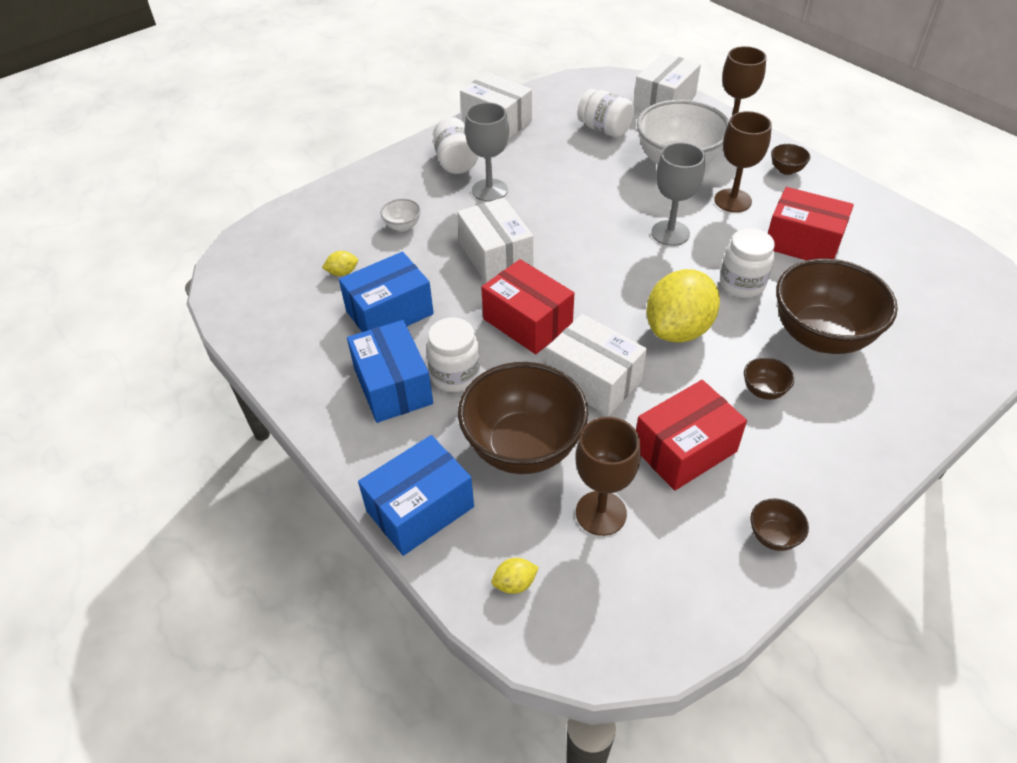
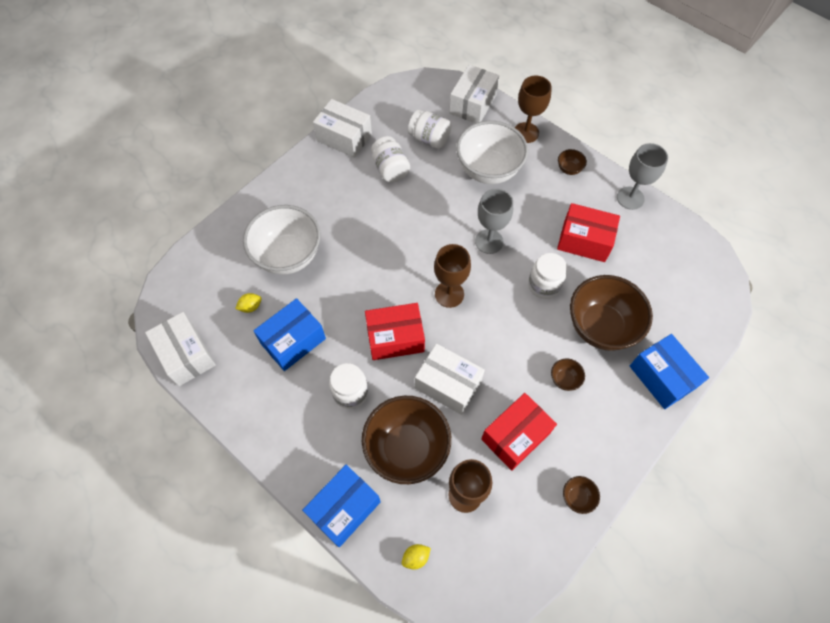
camera: 10 degrees left, 15 degrees up
blue box [347,320,433,423] -> blue box moved to [630,334,709,409]
white bowl [381,199,421,232] -> white bowl [243,205,321,275], size x2.43
white jar [433,117,478,174] -> white jar moved to [371,136,410,182]
white box [457,197,533,283] -> white box moved to [145,312,216,386]
grey goblet [465,102,509,202] -> grey goblet moved to [617,143,668,210]
red box [481,259,574,354] -> red box turned 45 degrees counterclockwise [365,303,425,360]
yellow lemon [646,269,720,343] -> none
brown goblet [714,111,772,212] -> brown goblet moved to [434,244,471,308]

